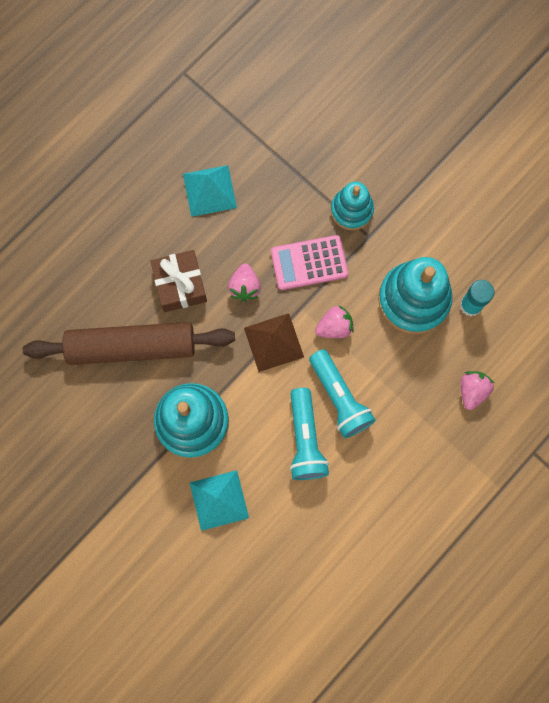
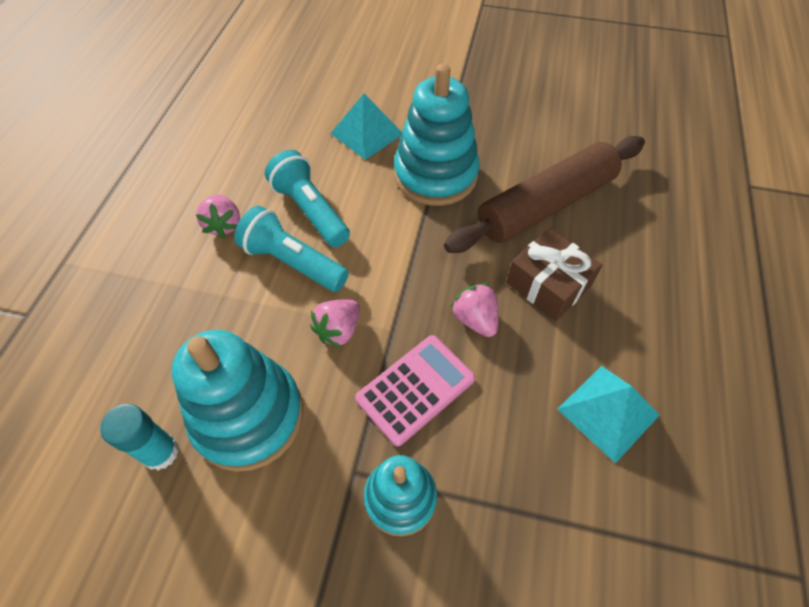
camera: 150 degrees right, 20 degrees down
brown pyramid [244,313,304,372] -> none
pink strawberry [460,371,494,410] -> pink strawberry moved to [196,195,240,238]

